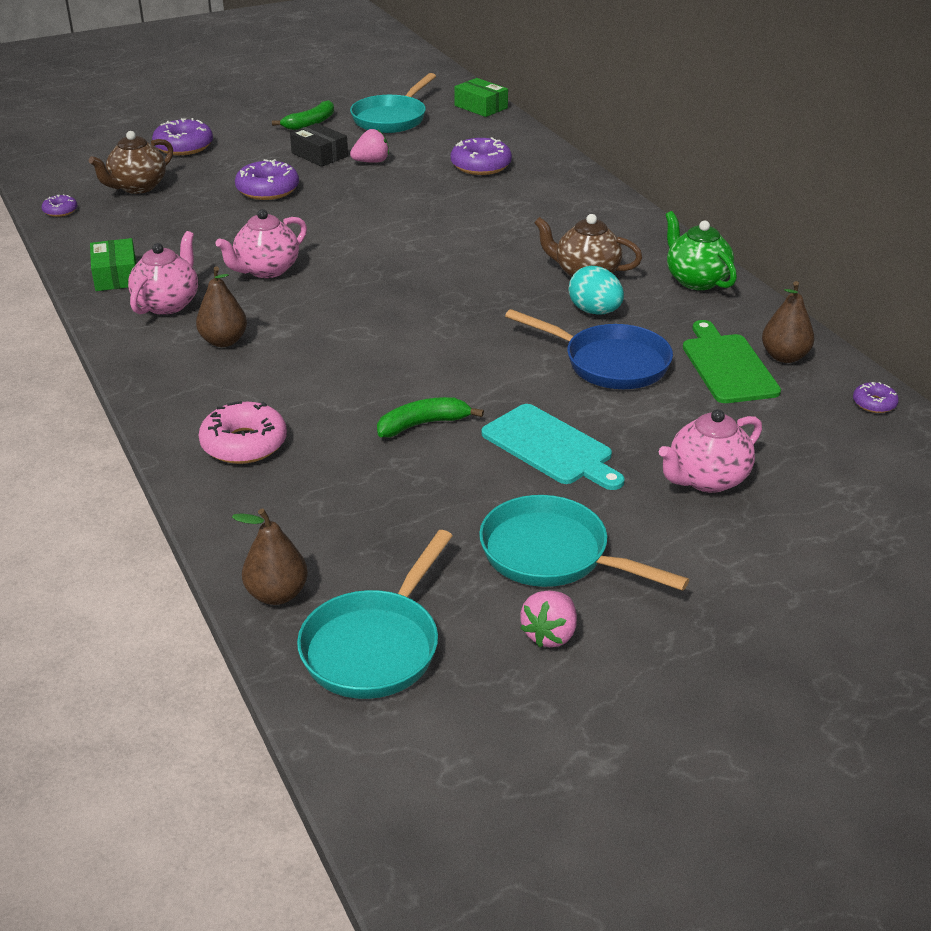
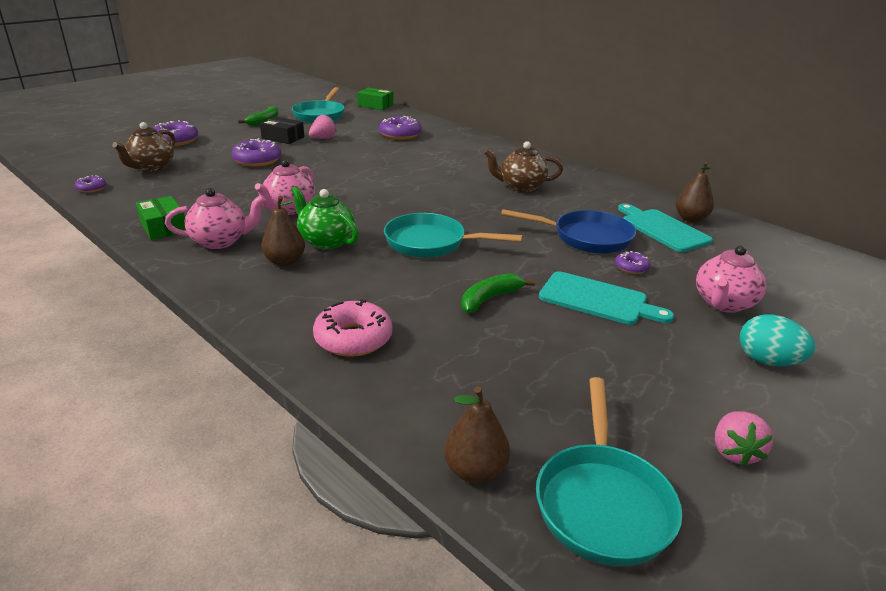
camera: 20 degrees left, 5 degrees down
pink teapot [128,231,198,315] -> pink teapot turned 75 degrees clockwise [165,188,266,249]
turquoise pan [479,495,689,591] -> turquoise pan moved to [384,213,523,258]
turquoise egg [569,266,624,315] -> turquoise egg moved to [739,314,815,366]
green teapot [665,211,737,290] -> green teapot moved to [291,186,359,250]
green cutting board [683,320,781,403] -> turquoise cutting board [618,203,713,252]
purple donut [853,382,899,413] -> purple donut moved to [615,251,650,274]

